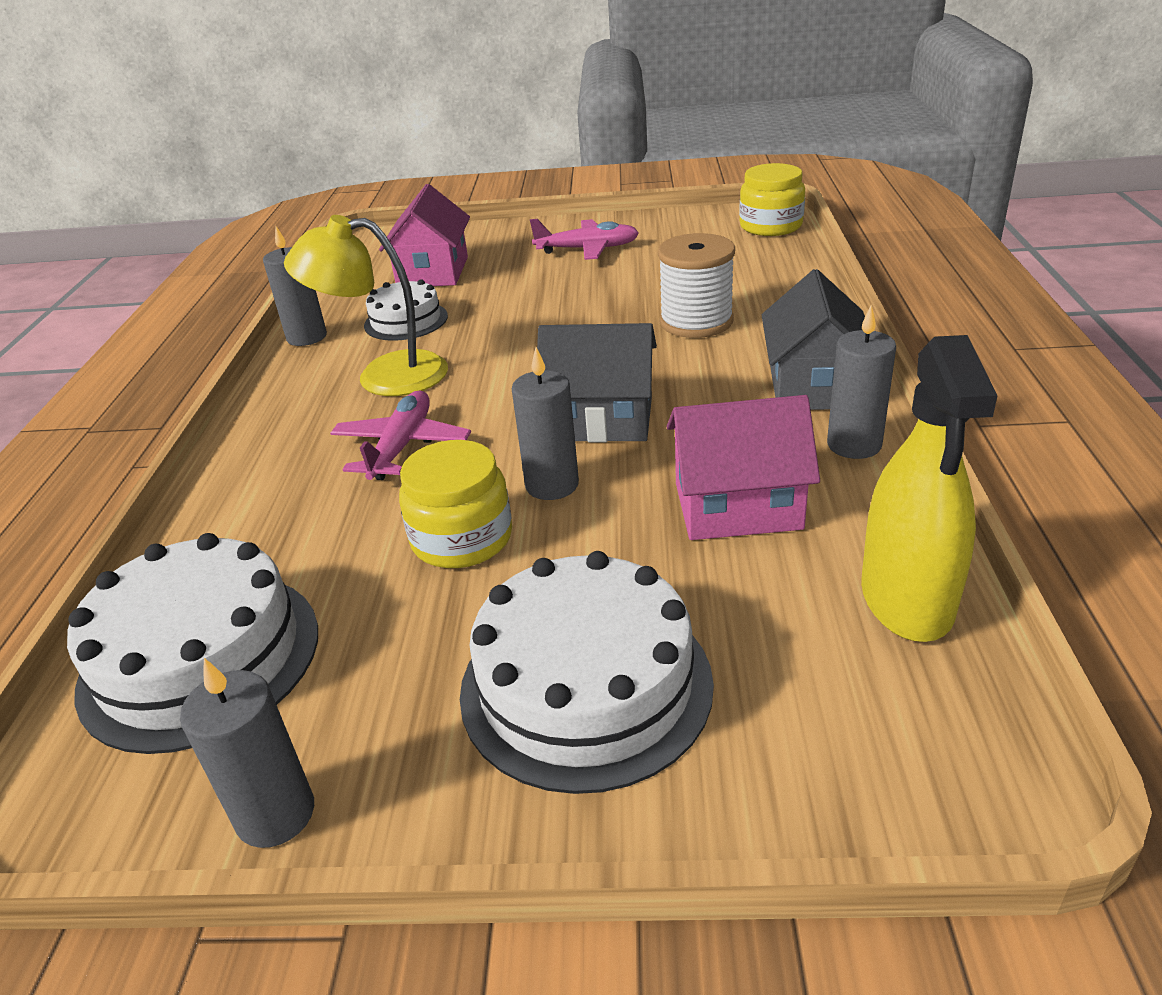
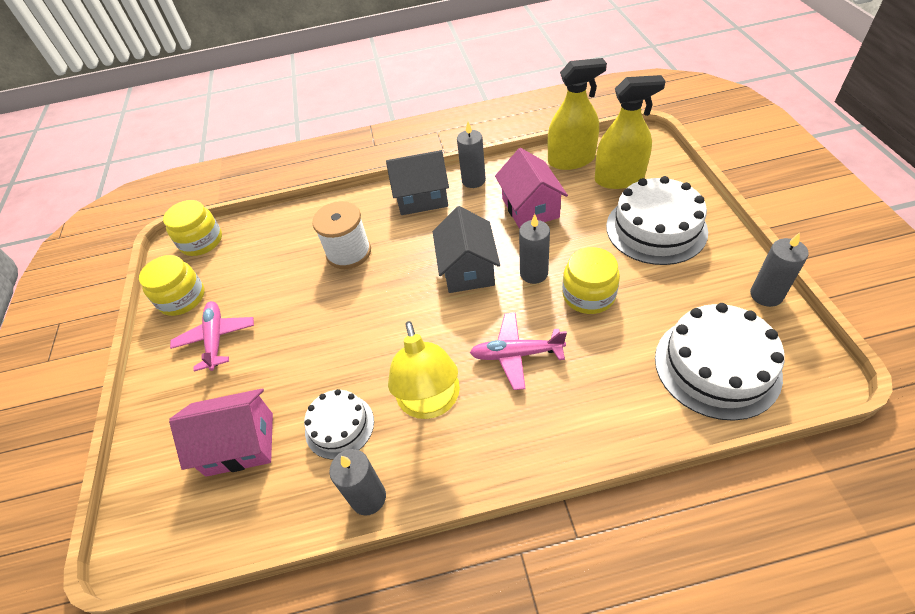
camera: 100 degrees left, 15 degrees up
none -> yellow jar [139,255,205,316]
none -> yellow spray bottle [595,75,666,189]

